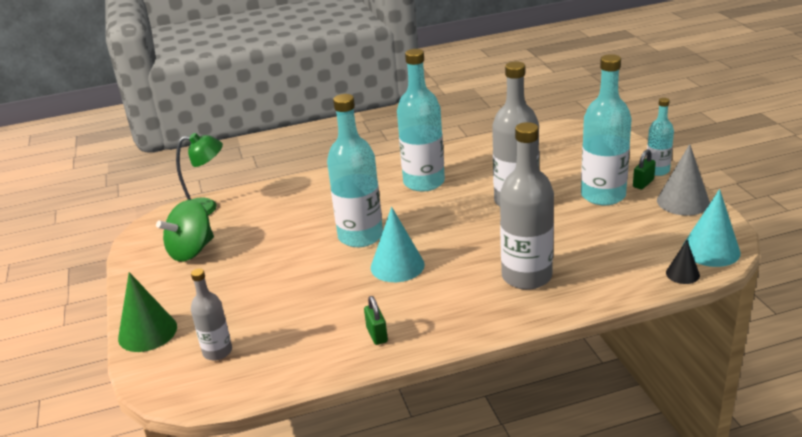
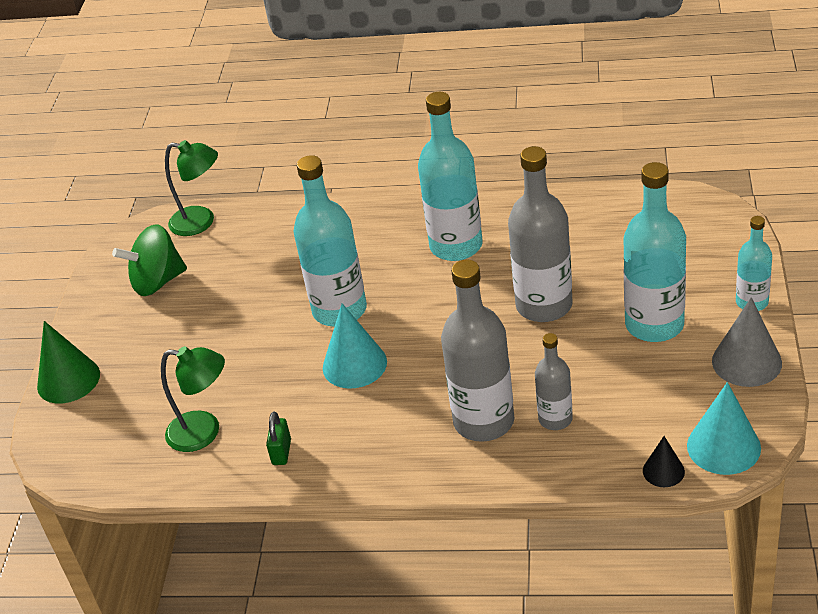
camera: 25 degrees right, 10 degrees up
grey bottle [191,268,232,360] -> grey bottle moved to [535,333,573,430]
green padlock [633,149,656,189] -> none
none -> green lamp [161,346,225,452]

